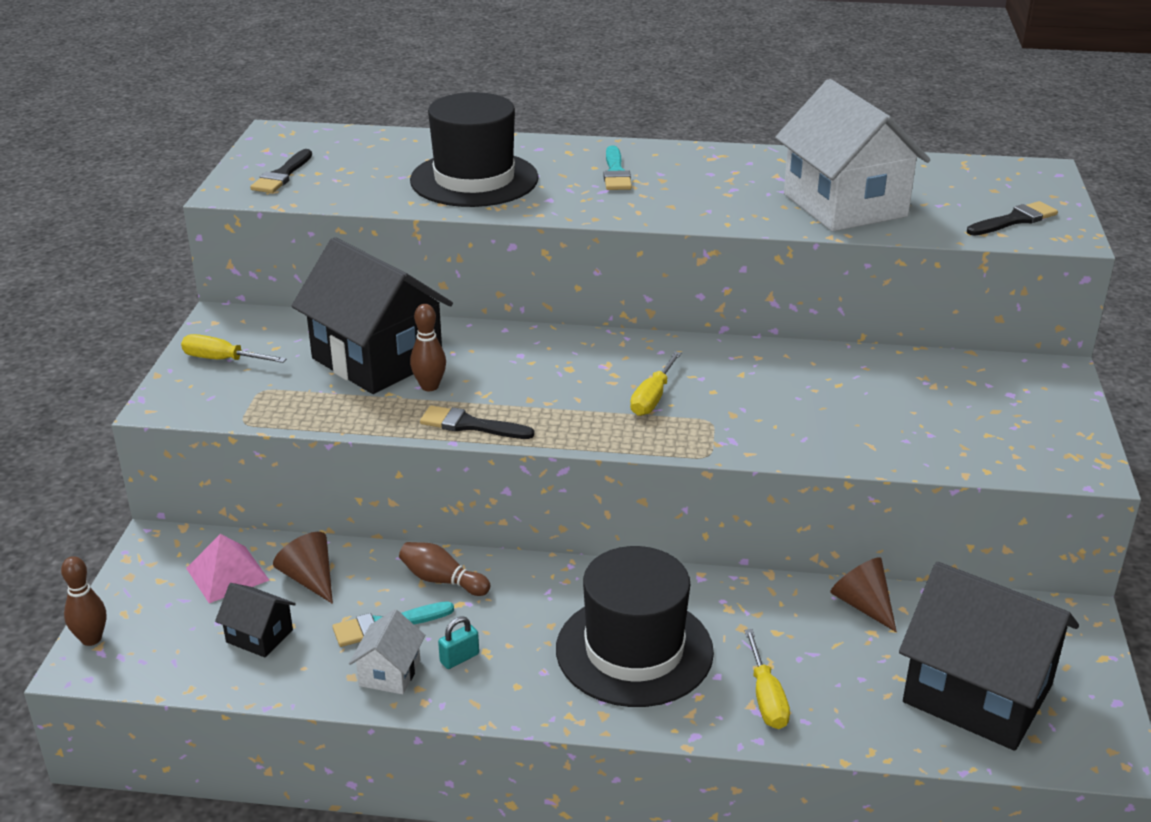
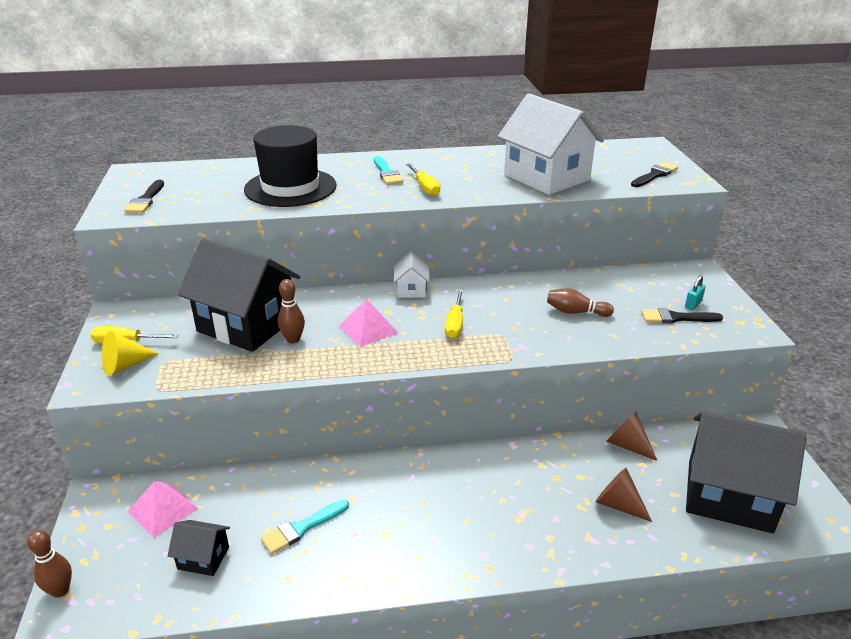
camera: 15 degrees left, 0 degrees up
brown cone [273,532,333,604] -> brown cone moved to [595,468,652,522]
white house [349,609,425,694] -> white house moved to [394,251,430,298]
brown bowling pin [399,542,490,596] -> brown bowling pin moved to [547,288,614,317]
black brush [420,405,534,439] -> black brush moved to [641,308,723,324]
turquoise padlock [438,616,479,669] -> turquoise padlock moved to [685,276,706,310]
black hat [556,546,714,707] -> none
yellow screwdriver [744,629,790,729] -> yellow screwdriver moved to [406,163,440,196]
none -> yellow cone [102,331,159,376]
none -> pink pyramid [339,299,398,347]

